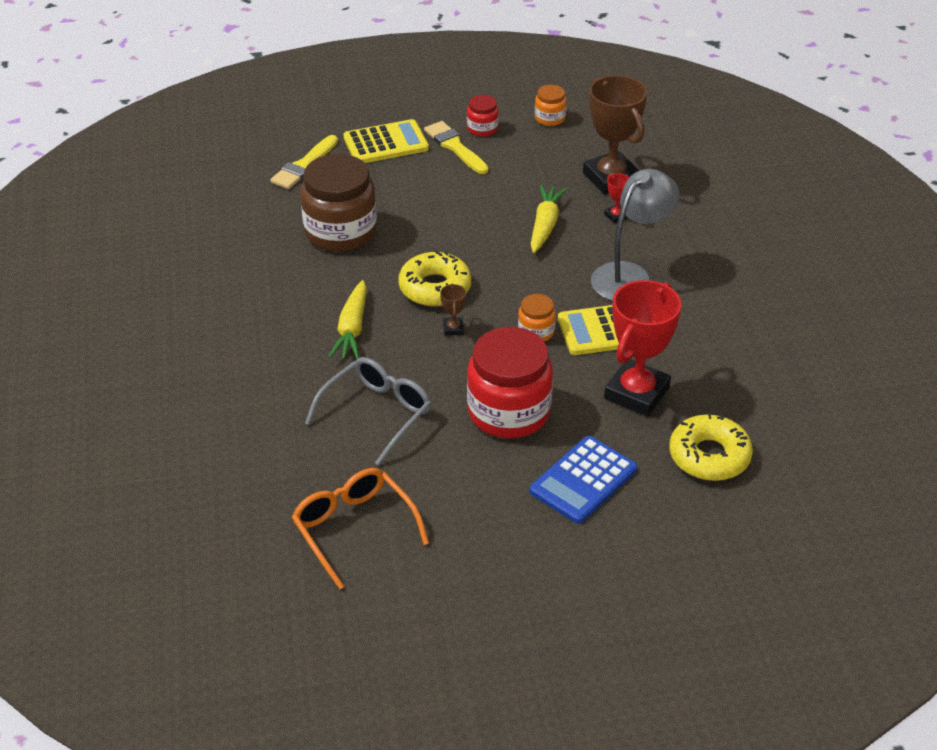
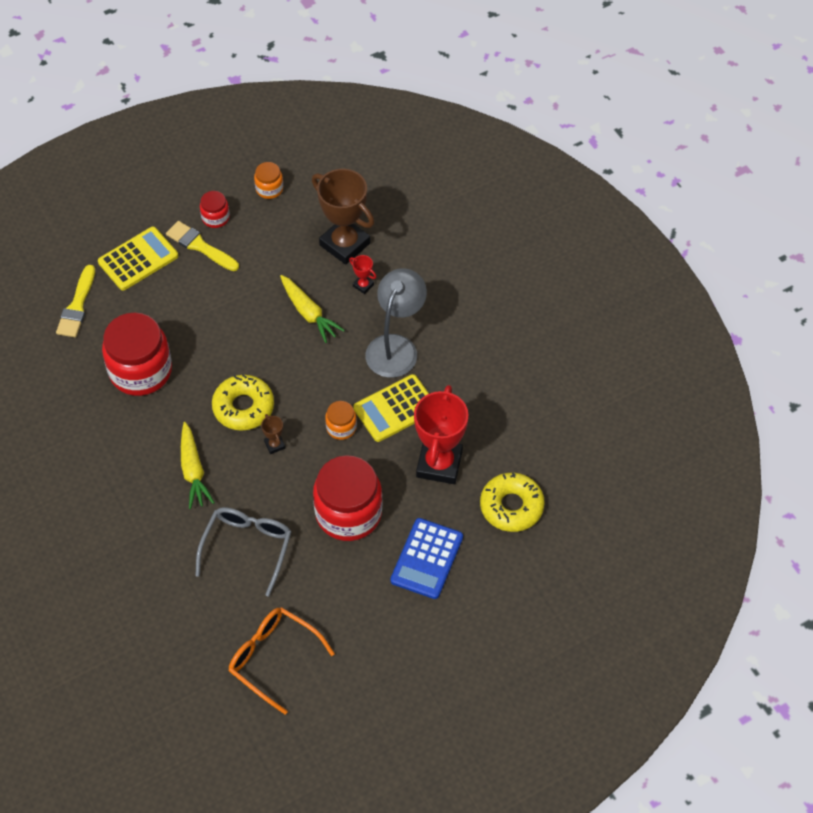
camera: 20 degrees left, 15 degrees up
brown jar [301,154,377,252] -> red jar [102,313,172,396]
yellow carrot [531,185,567,253] -> yellow carrot turned 150 degrees clockwise [280,275,345,343]

